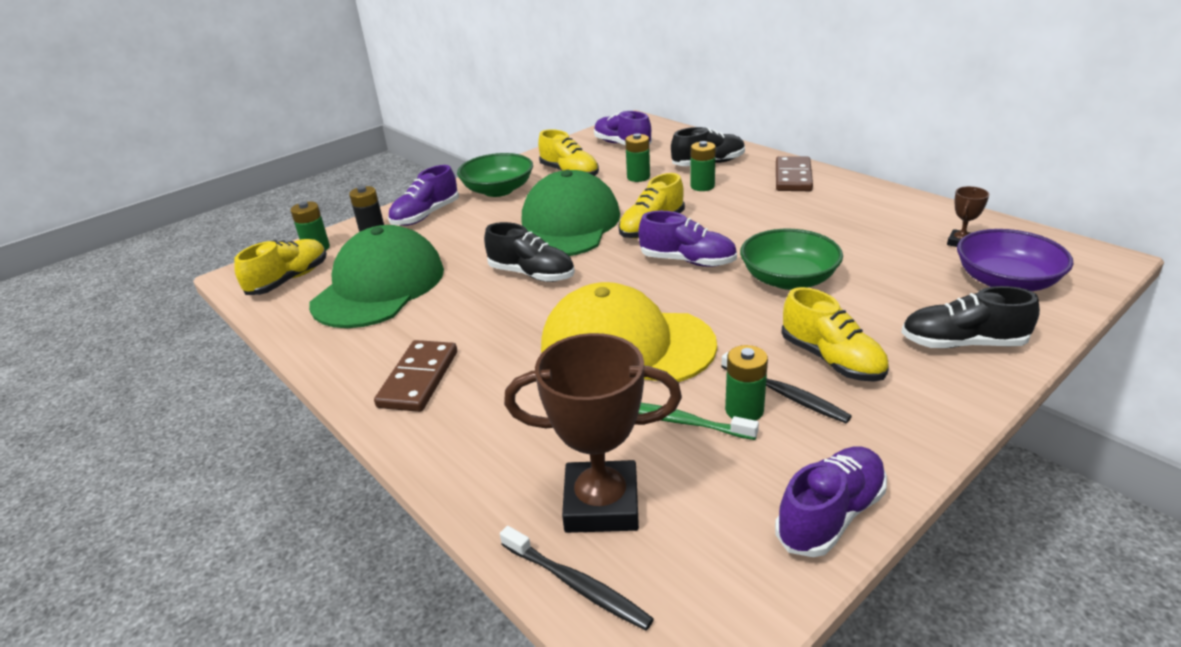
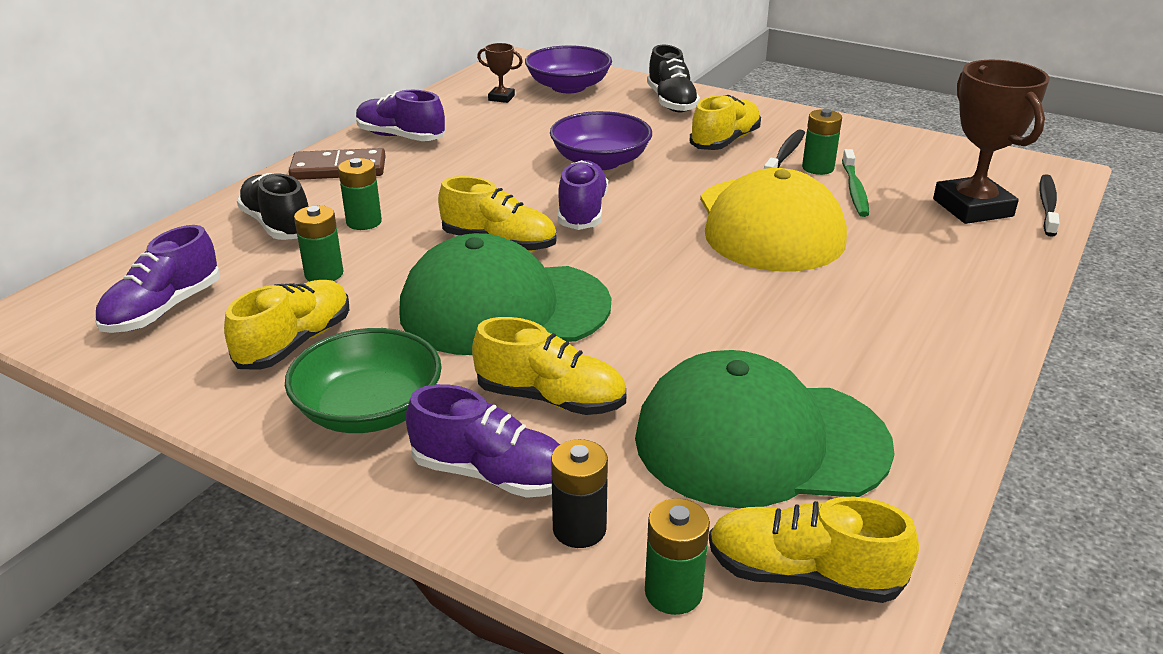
camera: 110 degrees left, 0 degrees up
brown domino [374,340,457,412] -> none
black shoe [484,222,575,282] -> none
green bowl [740,229,843,290] -> purple bowl [550,111,652,170]
purple shoe [775,447,887,557] -> purple shoe moved to [356,90,445,141]
none -> yellow shoe [472,317,626,415]

